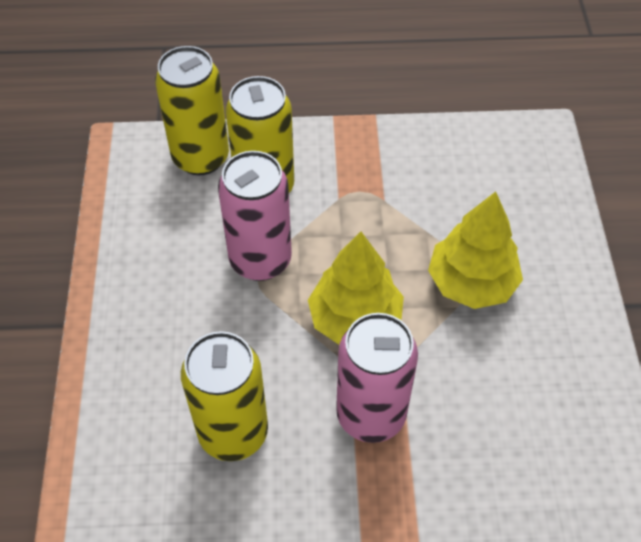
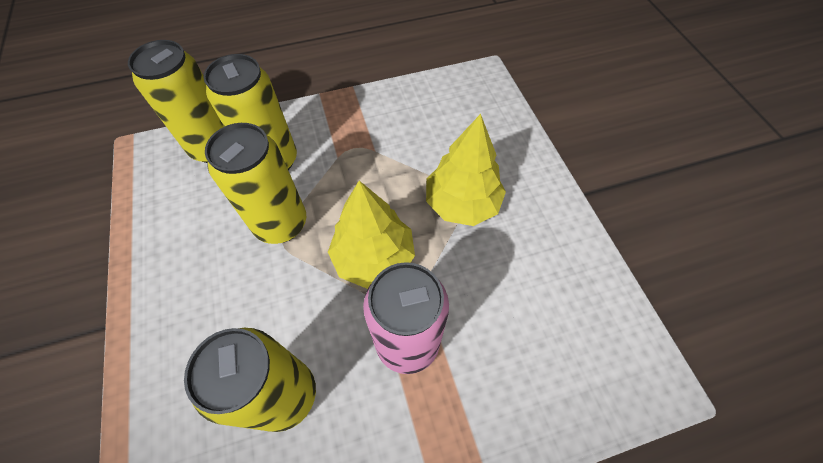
camera: 15 degrees left, 5 degrees up
pink can [218,151,292,281] -> yellow can [205,123,306,244]

